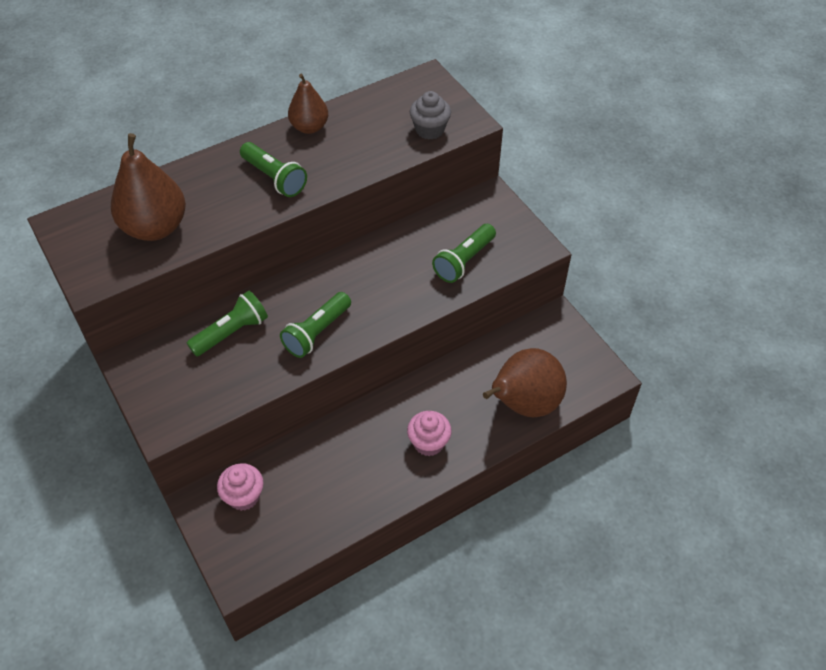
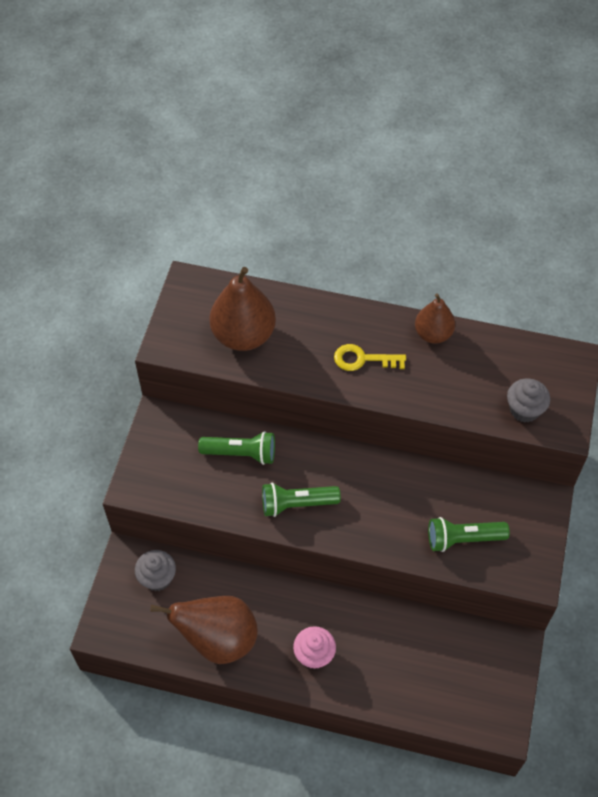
camera: 45 degrees right, 5 degrees up
pink cupcake [217,463,264,511] -> grey cupcake [135,550,176,591]
green flashlight [240,142,307,197] -> yellow key [334,344,406,371]
brown pear [483,348,567,417] -> brown pear moved to [150,596,258,664]

